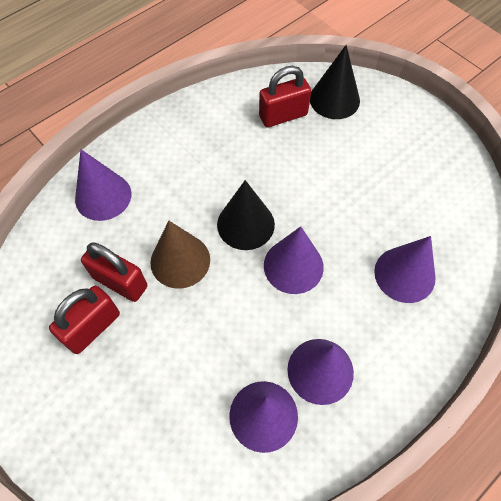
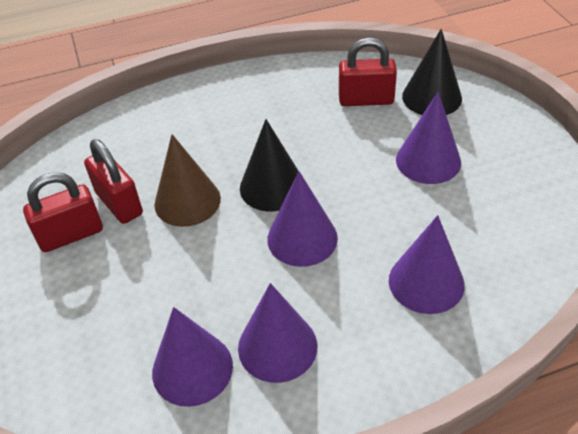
camera: 25 degrees right, 15 degrees down
purple cone [75,149,131,221] -> purple cone moved to [396,92,461,184]

